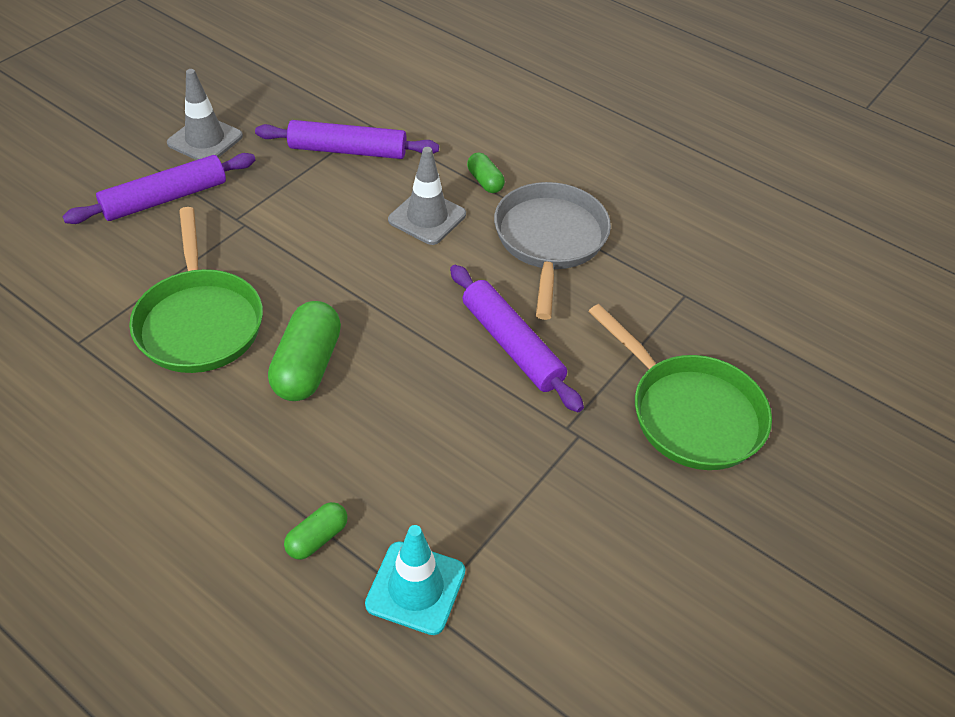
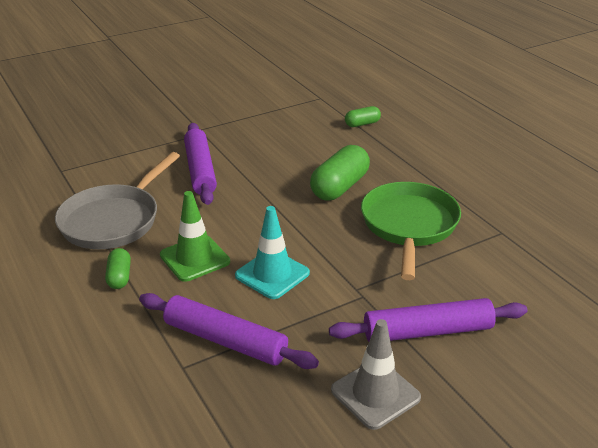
camera: 155 degrees left, 15 degrees down
turquoise traffic cone [365,525,465,635] -> turquoise traffic cone moved to [235,206,310,299]
grey traffic cone [388,147,466,245] -> green traffic cone [160,191,230,282]
green pan [588,304,772,470] -> none

